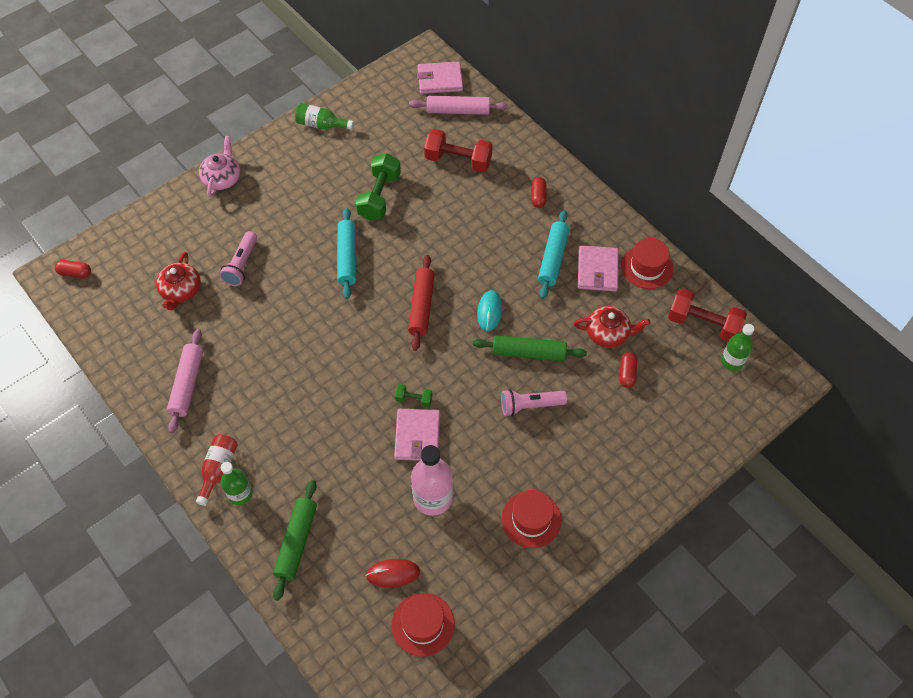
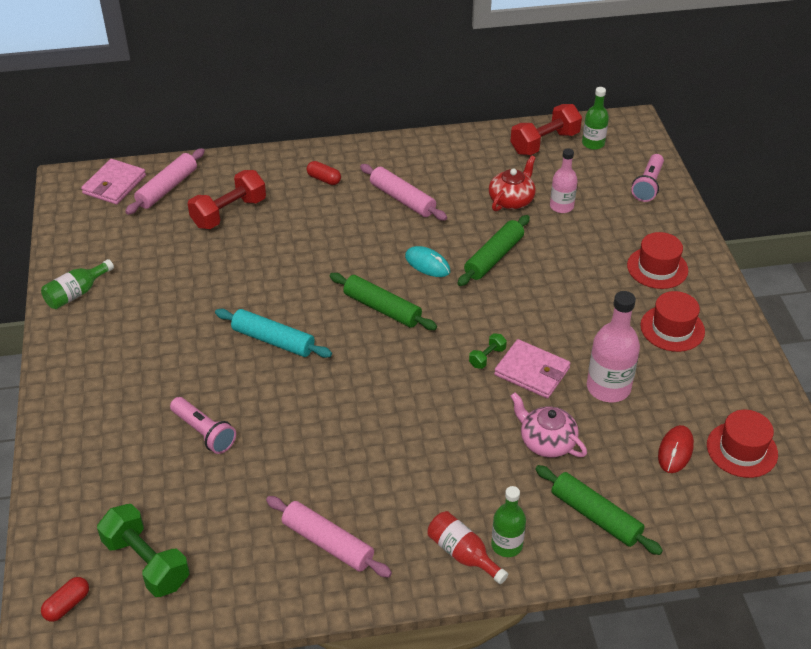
camera: 60 degrees left, 15 degrees down
red teapot [156,252,201,310] -> none
pink teapot [199,136,240,197] -> pink teapot moved to [510,392,587,458]
green dumbbell [355,153,401,221] -> green dumbbell moved to [97,504,189,597]
red rolling pin [408,255,435,351] -> green rolling pin [330,273,437,330]
pink flashlight [501,389,567,416] -> pink flashlight moved to [631,154,664,202]
turquoise rolling pin [538,210,569,299] -> pink rolling pin [360,164,447,221]
pink wallet [578,245,618,292] -> none
red capsule [620,352,637,388] -> pink bottle [550,148,578,213]
red hat [621,238,674,289] -> red hat moved to [627,232,688,289]

